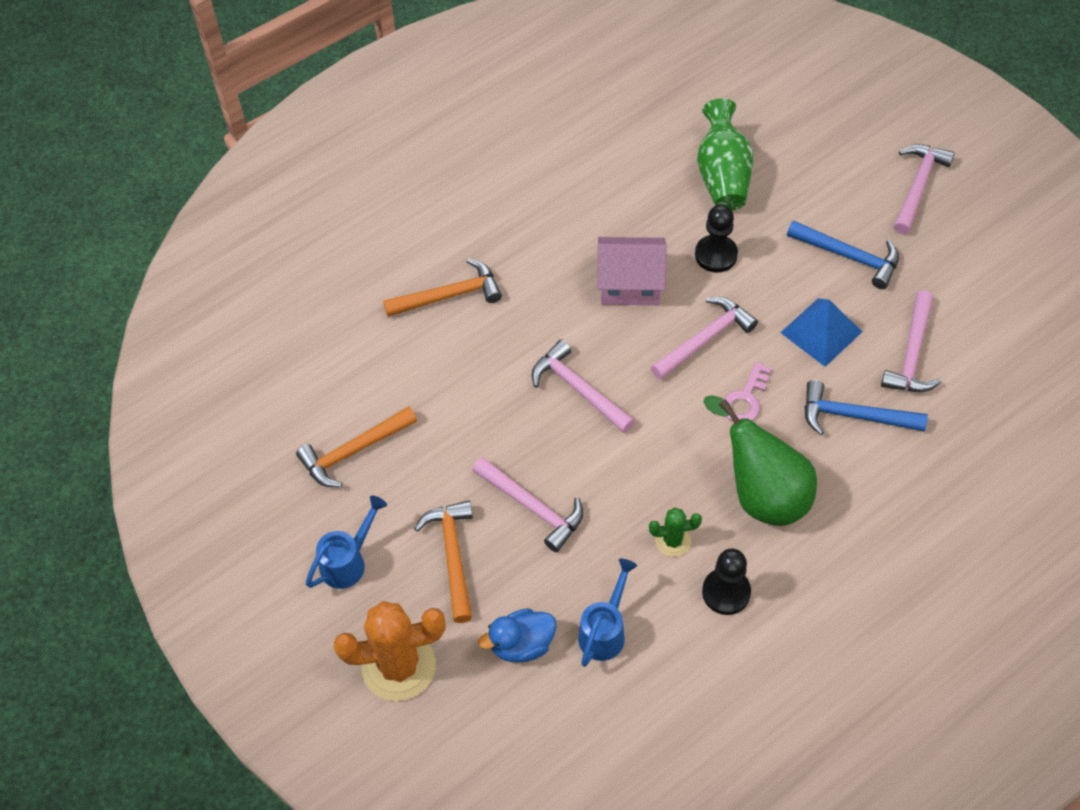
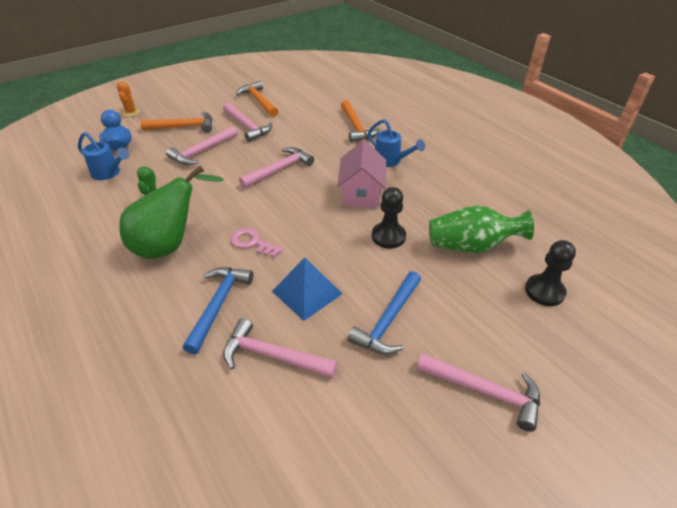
camera: 90 degrees right, 15 degrees down
blue watering can [306,496,387,589] -> blue watering can moved to [368,119,425,167]
orange cactus [333,601,446,701] -> orange cactus [117,81,141,117], size x0.49
pink hammer [651,297,758,380] -> pink hammer moved to [223,103,272,142]
black pawn [702,548,751,615] -> black pawn moved to [525,240,576,306]

